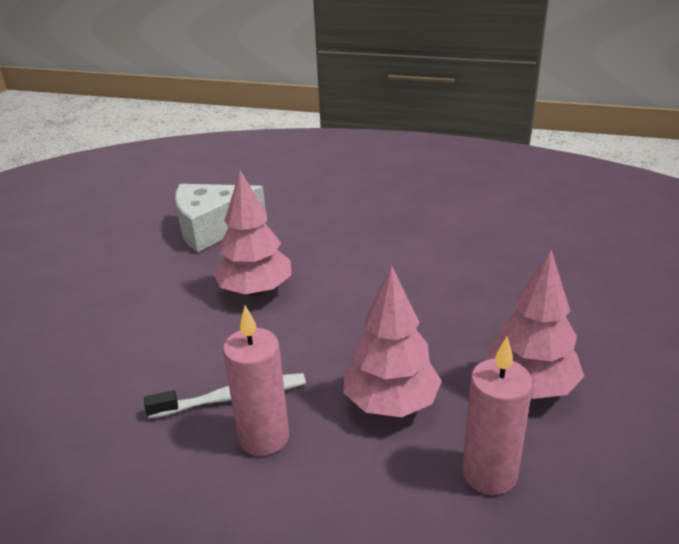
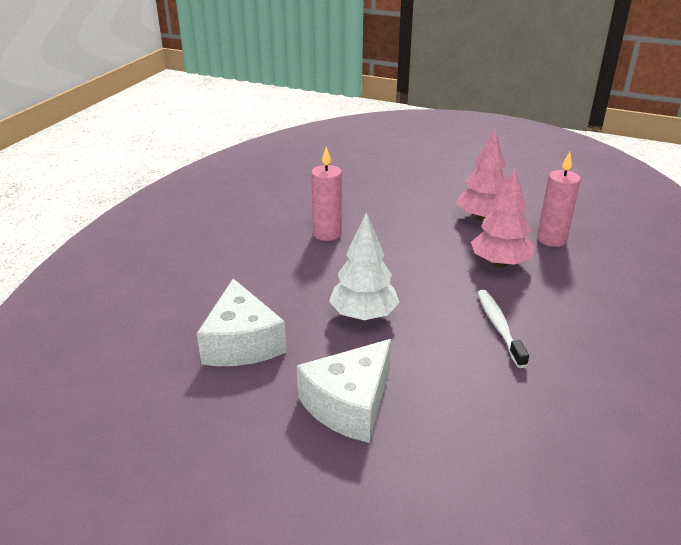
camera: 85 degrees left, 0 degrees up
pink tree [213,171,291,296] -> white tree [329,213,400,321]
pink candle [223,306,289,456] -> pink candle moved to [311,146,342,241]
none -> white cheese [297,339,391,443]

